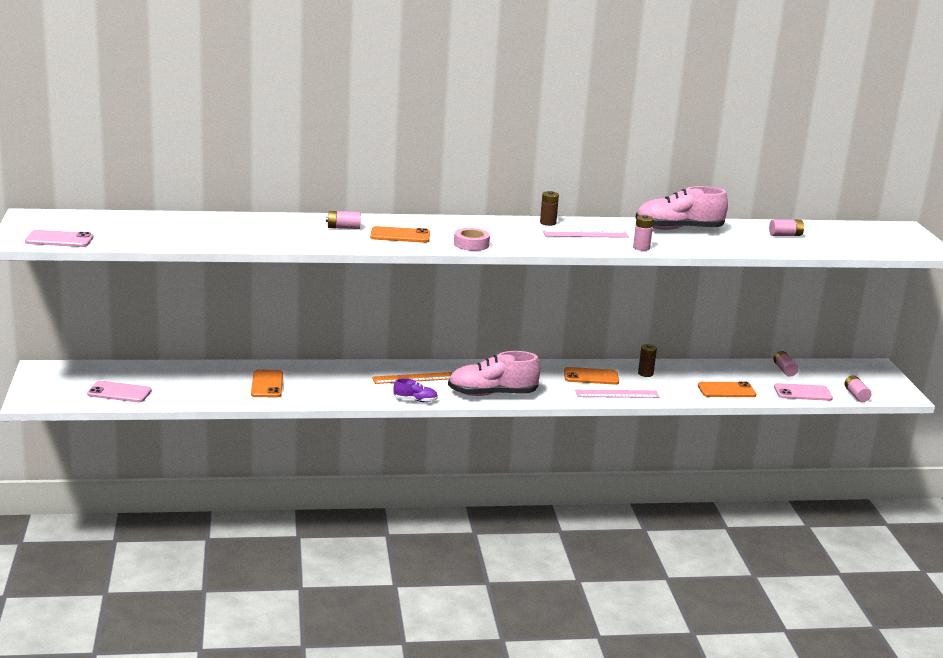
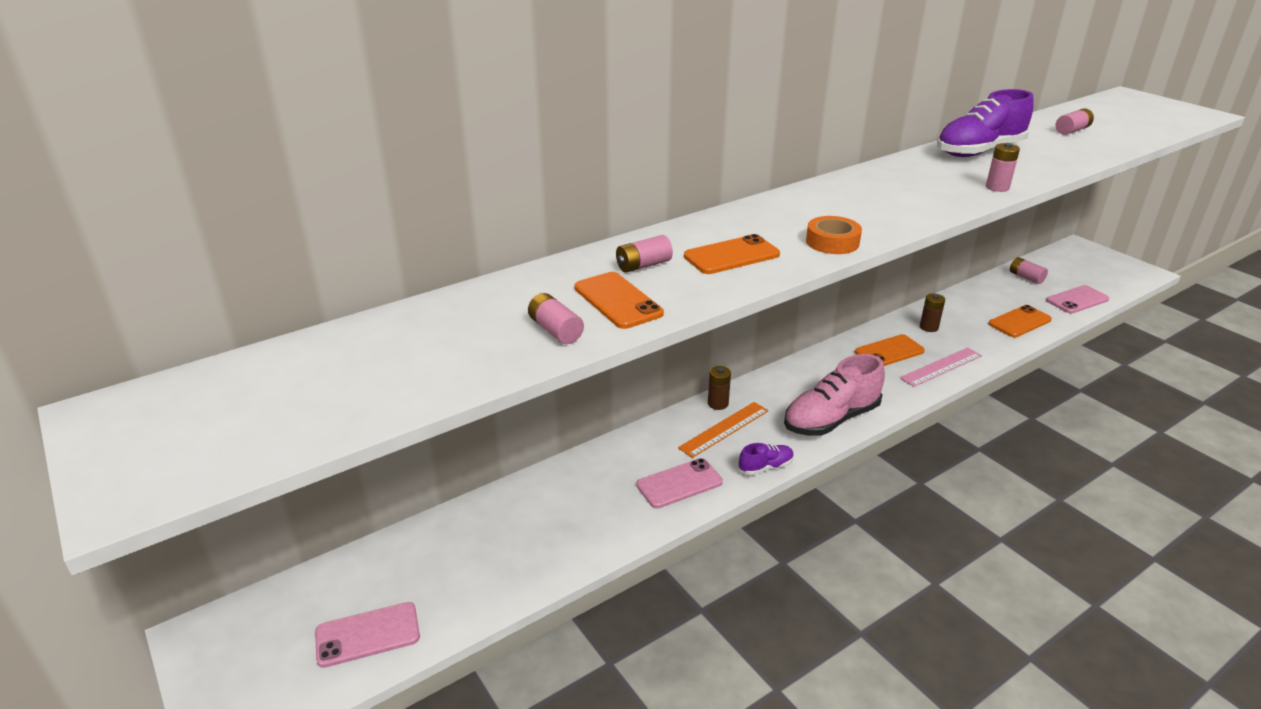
camera: 25 degrees left, 10 degrees up
pink phone [25,230,93,247] -> pink phone moved to [636,458,723,508]
orange phone [251,369,283,397] -> orange phone moved to [574,272,664,329]
pink tape [454,228,490,251] -> orange tape [806,216,862,254]
brown battery [540,191,559,226] -> brown battery moved to [708,366,731,410]
pink ruler [543,230,629,238] -> none
pink shoe [635,186,728,230] -> purple shoe [937,89,1034,157]
pink battery [844,375,872,402] -> pink battery moved to [528,293,584,344]

